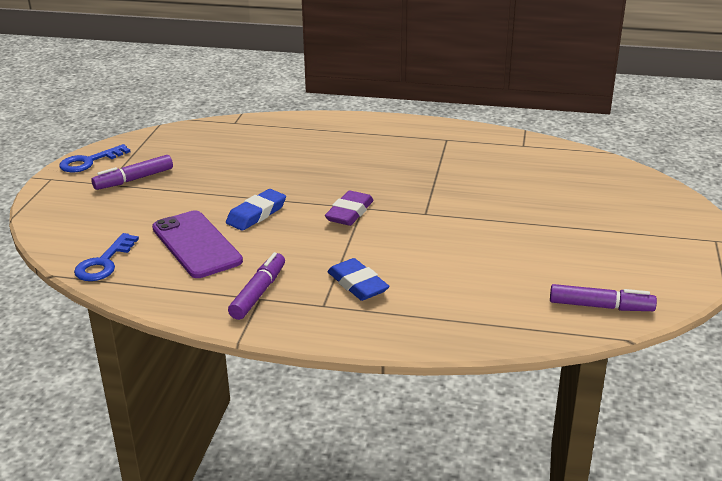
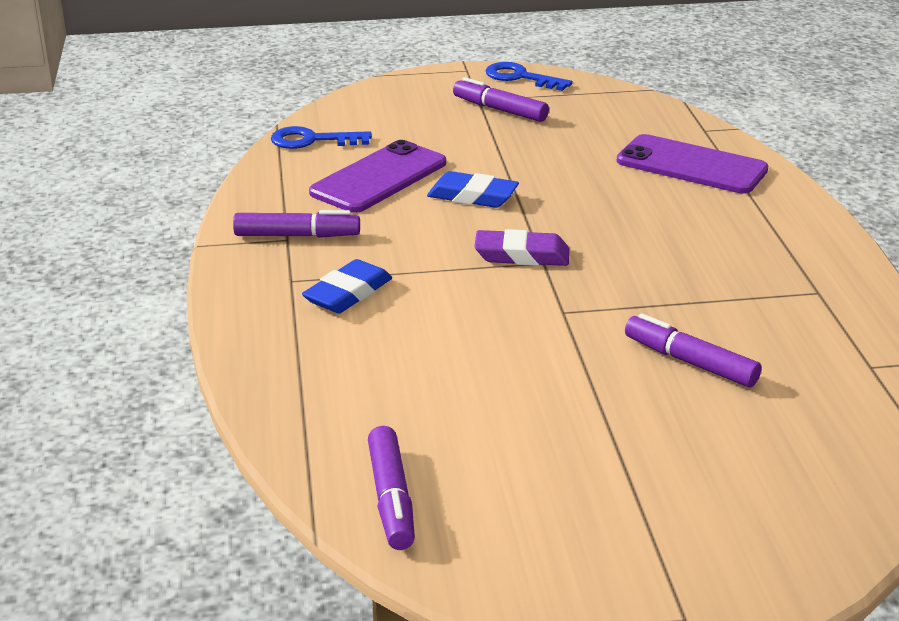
camera: 70 degrees right, 0 degrees up
none -> purple phone [617,134,768,194]
none -> purple marker [625,313,762,388]

